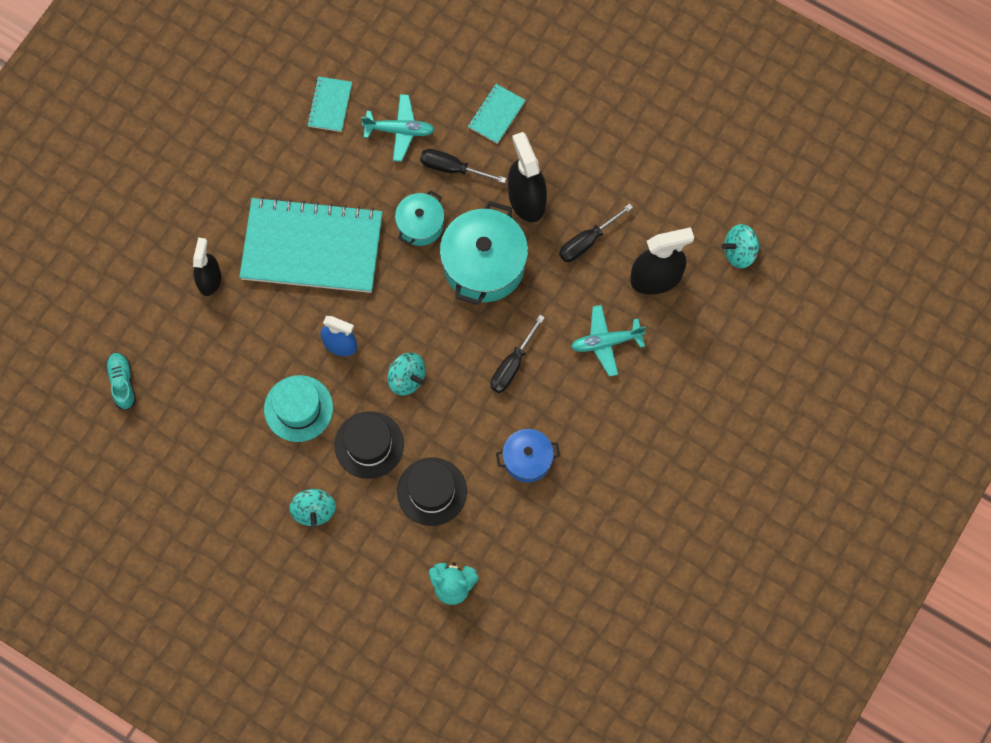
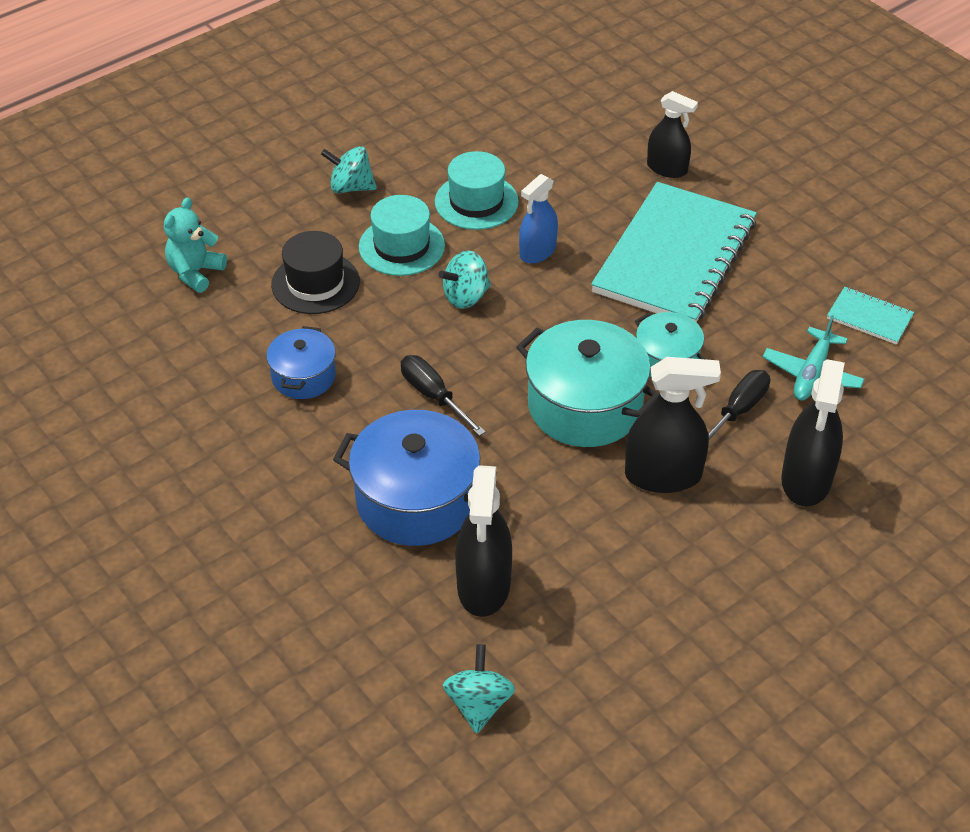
camera: 110 degrees right, 25 degrees down
turquoise shoe [105,353,136,410] -> none
black hat [334,411,404,479] -> turquoise hat [359,195,445,276]
turquoise notebook [468,84,526,144] -> black spray bottle [781,359,845,507]
black screwdriver [559,203,633,262] -> none
turquoise plane [571,305,646,377] -> blue pot [333,410,497,546]

